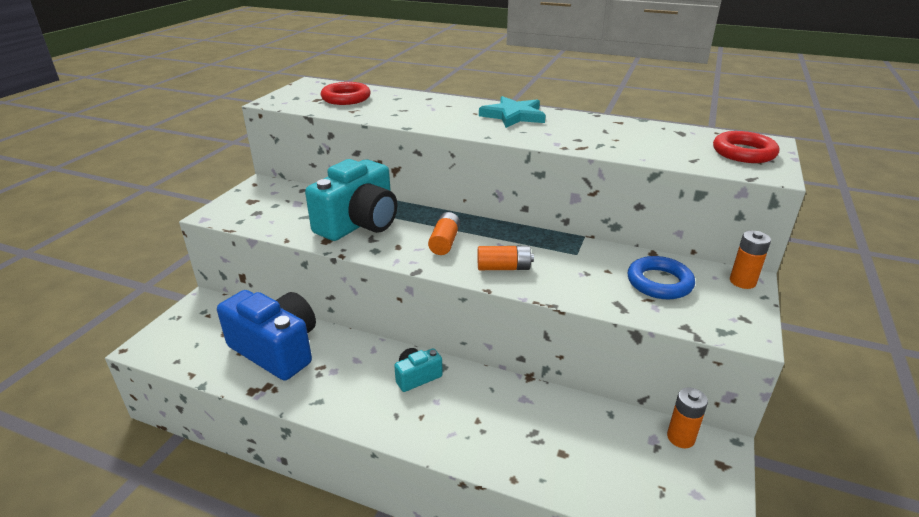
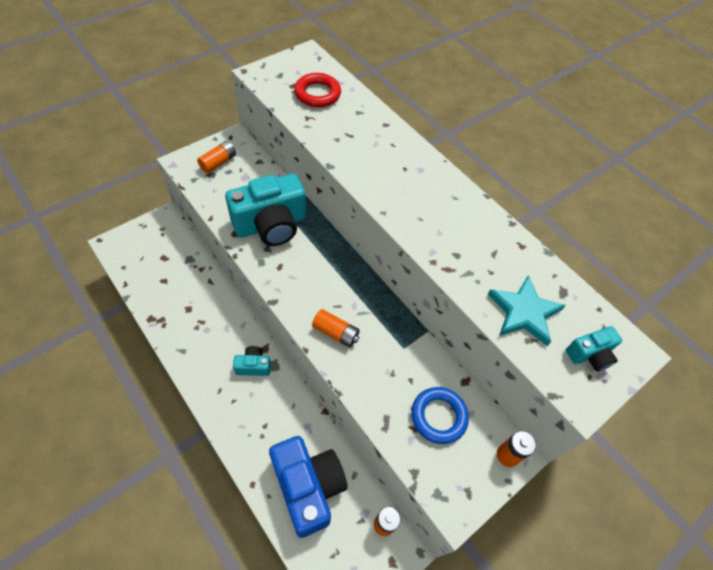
camera: 25 degrees right, 25 degrees up
blue camera [217,290,316,381] -> blue camera moved to [269,436,348,538]
orange battery [428,212,460,255] -> orange battery moved to [197,141,236,173]
turquoise star [479,96,546,128] -> turquoise star moved to [487,275,566,346]
red ring [713,131,779,163] -> turquoise camera [566,326,622,372]

